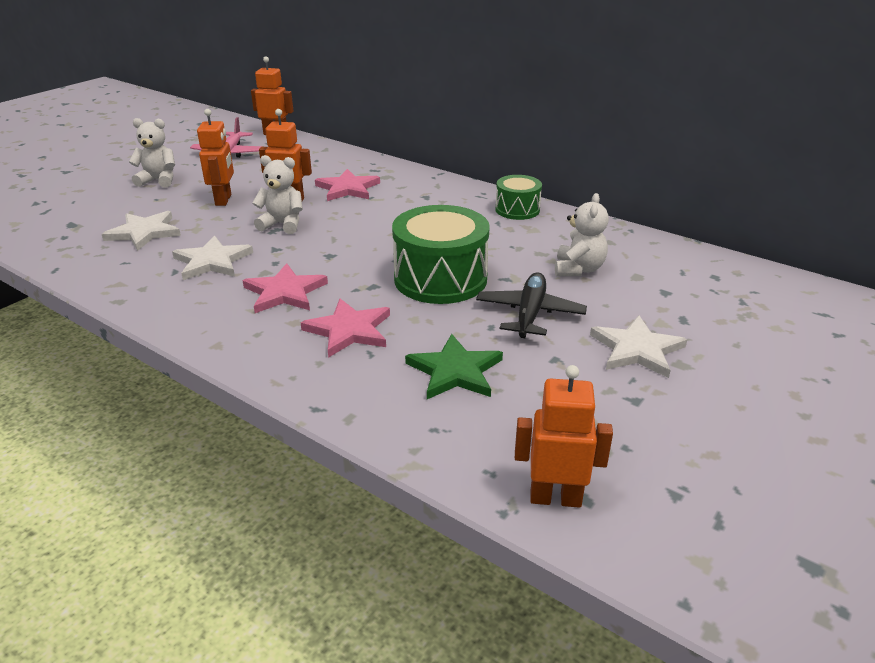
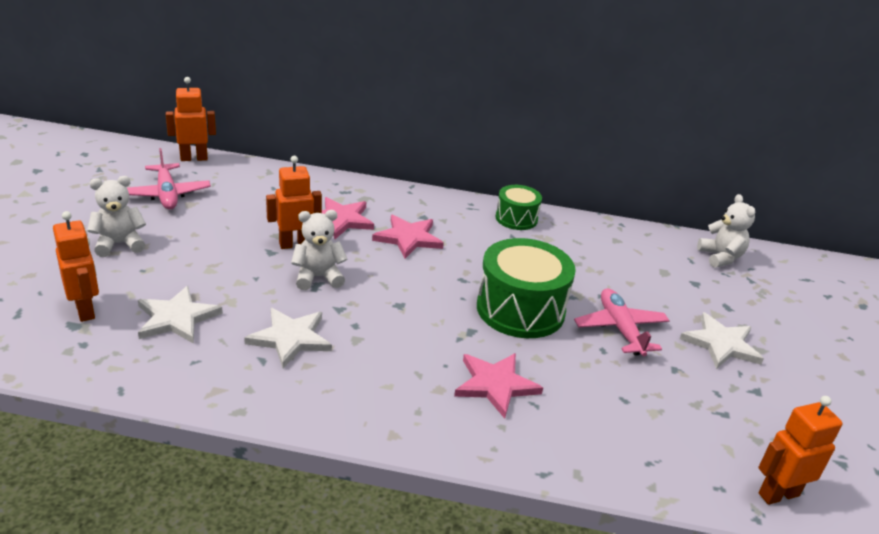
camera: 30 degrees left, 0 degrees up
orange robot [197,109,234,206] -> orange robot moved to [53,211,99,322]
pink star [243,263,328,313] -> pink star moved to [372,215,444,259]
green star [405,334,503,399] -> none
black plane [476,272,587,338] -> pink plane [574,288,670,356]
white teddy bear [555,193,609,276] -> white teddy bear moved to [697,194,755,268]

